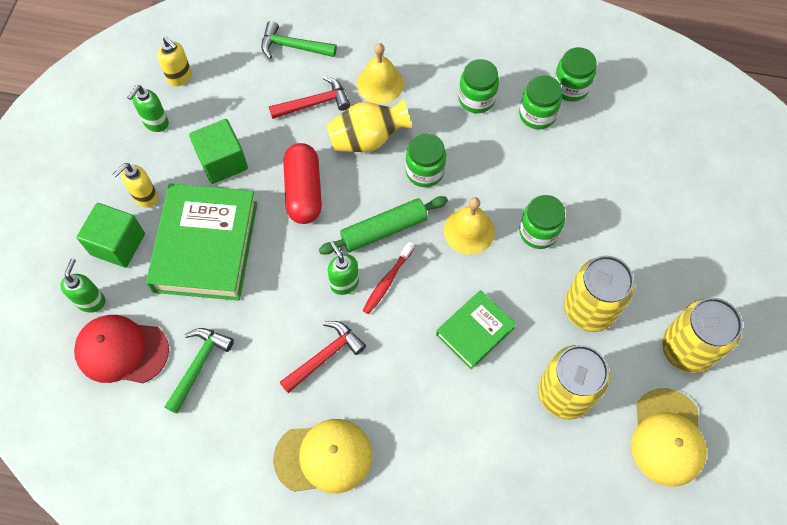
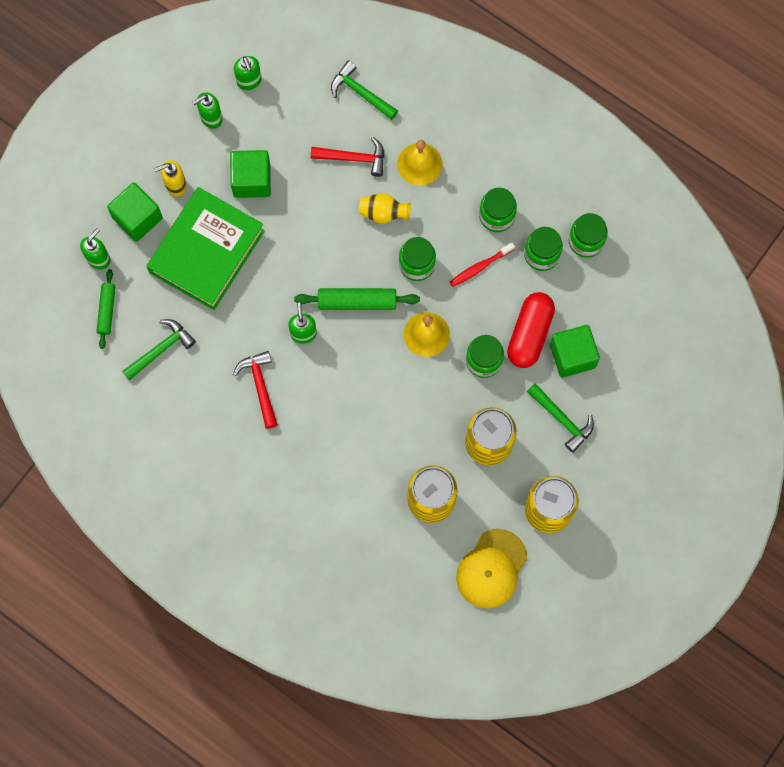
camera: 25 degrees right, 10 degrees up
red cap [74,315,169,383] -> green rolling pin [96,269,116,349]
yellow soap dispenser [158,37,192,86] -> green soap dispenser [234,56,262,90]
yellow cap [273,419,372,493] -> none
red hammer [280,321,366,393] -> red hammer turned 90 degrees counterclockwise [233,351,278,429]
red capsule [283,143,322,224] -> red capsule moved to [507,292,555,368]
yellow vase [327,99,412,152] -> yellow vase [359,193,411,224], size x0.66
red toothbrush [363,242,414,314] -> red toothbrush moved to [450,242,515,287]
green book [436,290,516,370] -> none
none -> green hammer [527,383,594,453]
none -> green cube [550,325,600,378]

